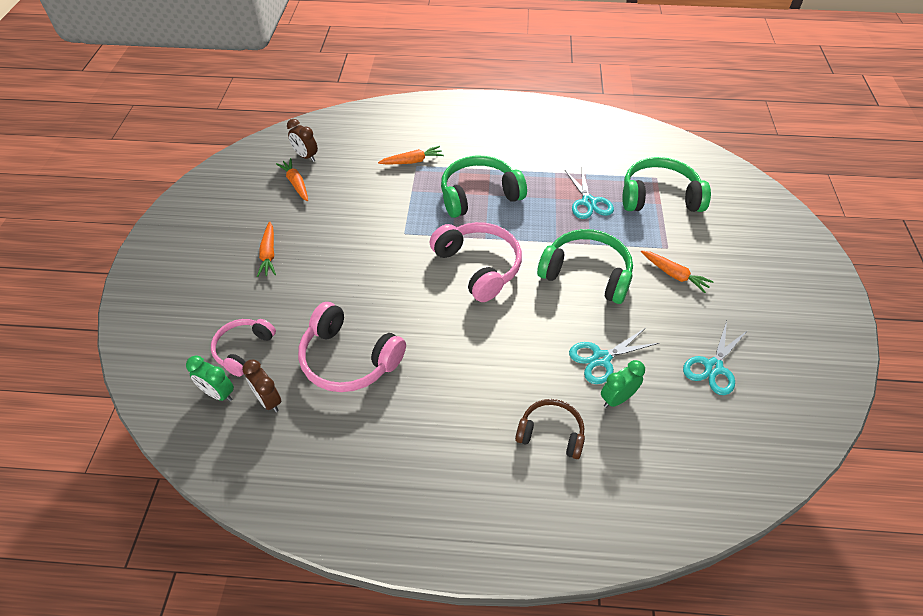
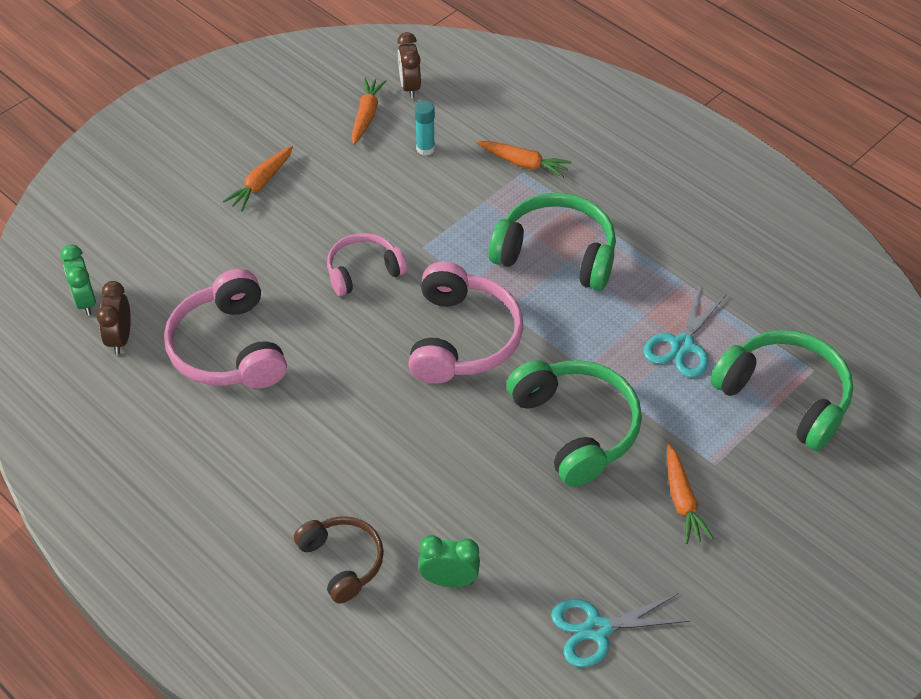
camera: 40 degrees right, 0 degrees up
pink headphones [211,319,276,377] -> pink headphones moved to [327,233,407,296]
turquoise scissors [569,328,659,384] -> none
none -> turquoise glue stick [415,101,435,156]

